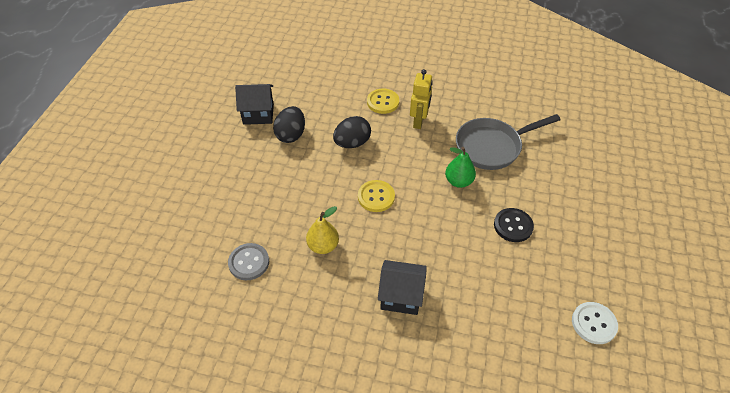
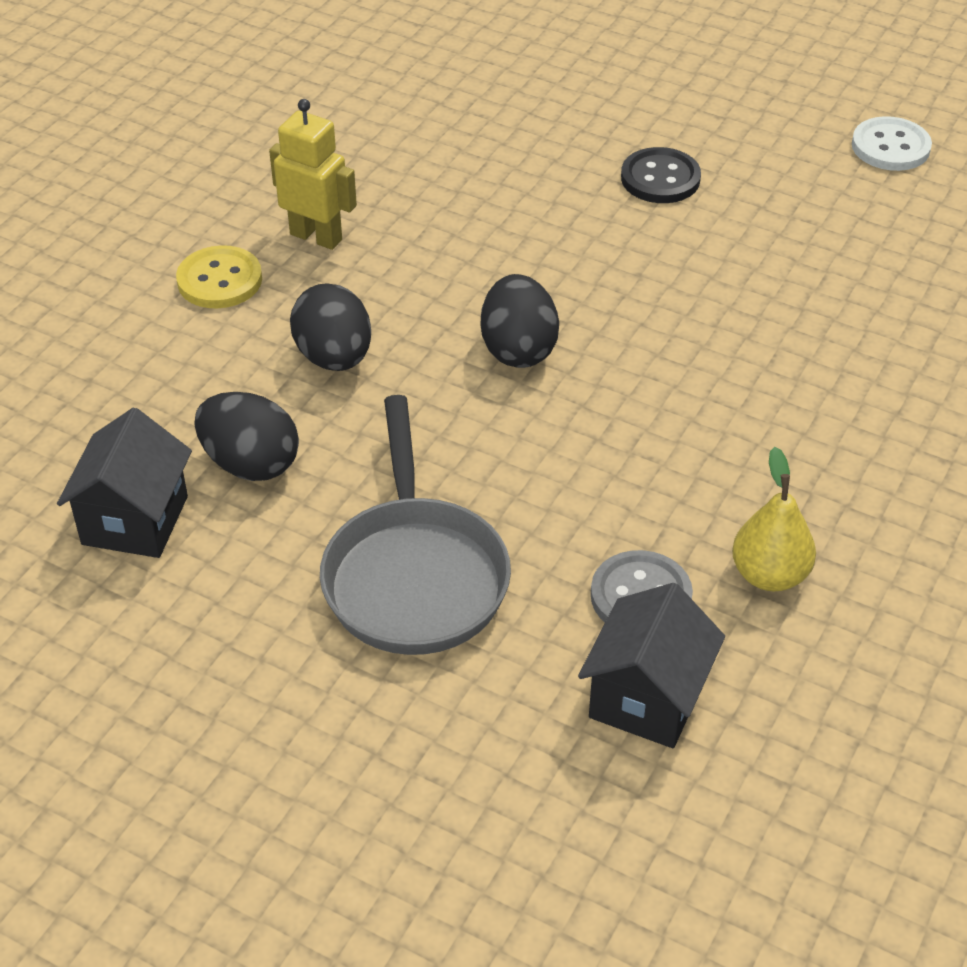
camera: 75 degrees left, 5 degrees down
yellow pear [306,206,339,254] -> yellow pear moved to [732,447,816,591]
yellow button [358,180,395,212] -> black egg [481,274,559,368]
black house [378,260,427,315] -> black house moved to [578,583,725,748]
green pear [445,147,476,188] -> none
grey pan [456,114,561,170] -> grey pan moved to [320,395,511,655]

